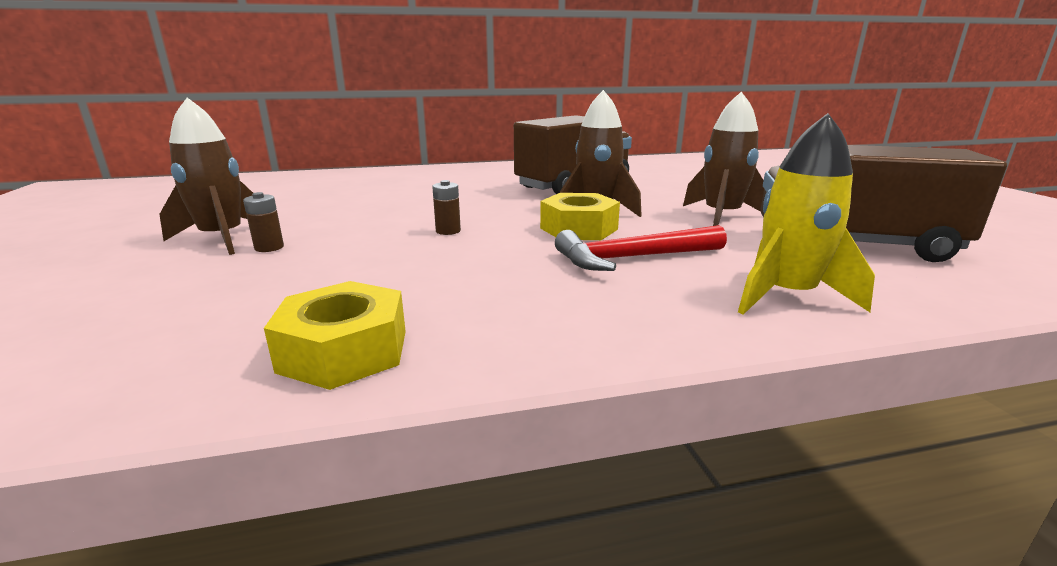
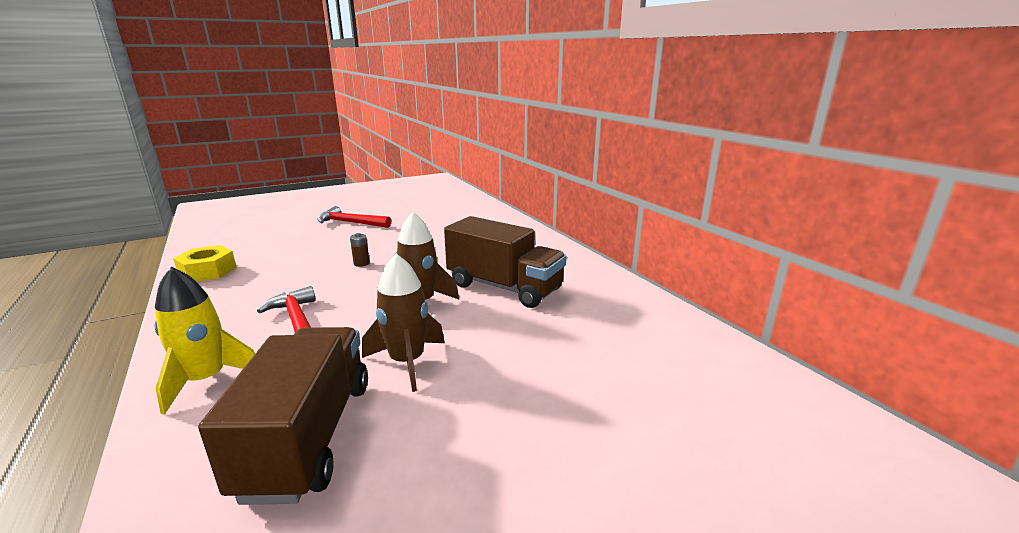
camera: 75 degrees right, 0 degrees up
brown rocket [159,98,253,255] -> red hammer [318,206,391,228]
brown battery [243,192,284,252] -> none
yellow nut [540,193,620,240] -> none

